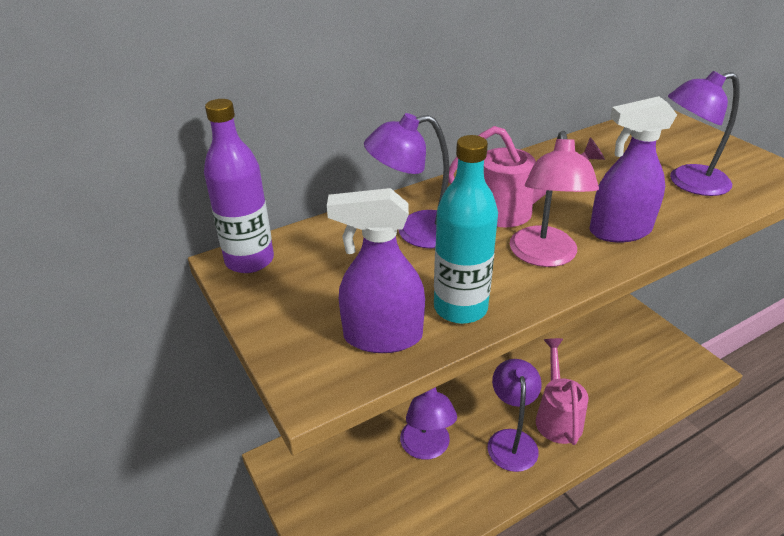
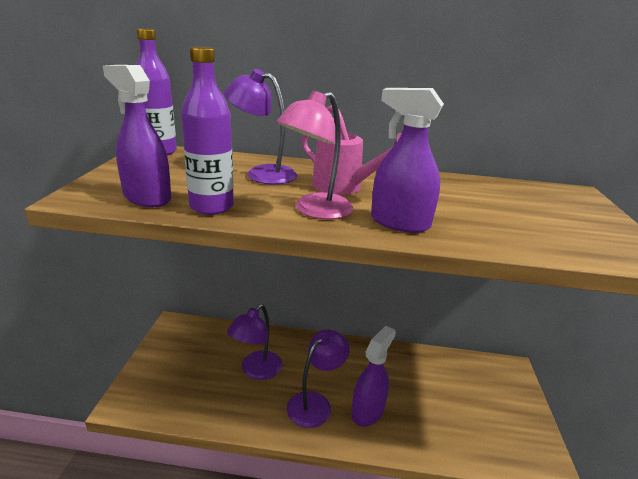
camera: 35 degrees right, 10 degrees down
turquoise bottle [434,135,498,324] -> purple bottle [181,46,234,215]
pink watering can [536,338,589,445] -> purple spray bottle [351,326,396,427]
purple lamp [668,71,740,196] -> none

